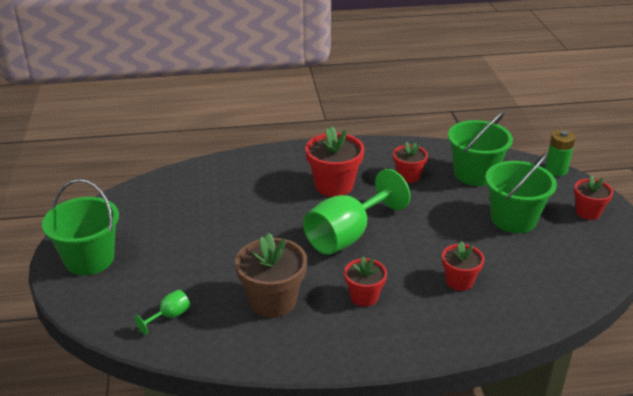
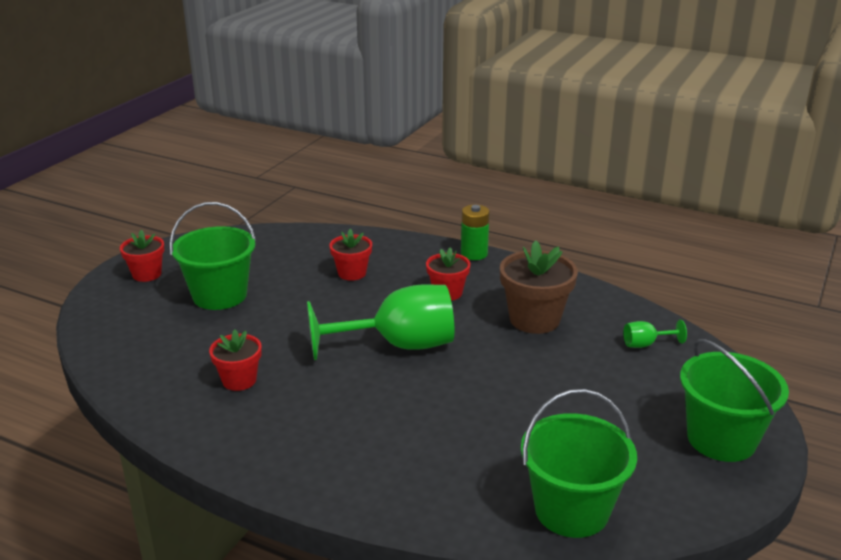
camera: 145 degrees left, 5 degrees down
red flower pot [305,127,364,197] -> none
green bucket [448,111,513,186] -> green bucket moved to [521,389,637,538]
green battery [545,130,576,176] -> green battery moved to [461,205,490,260]

